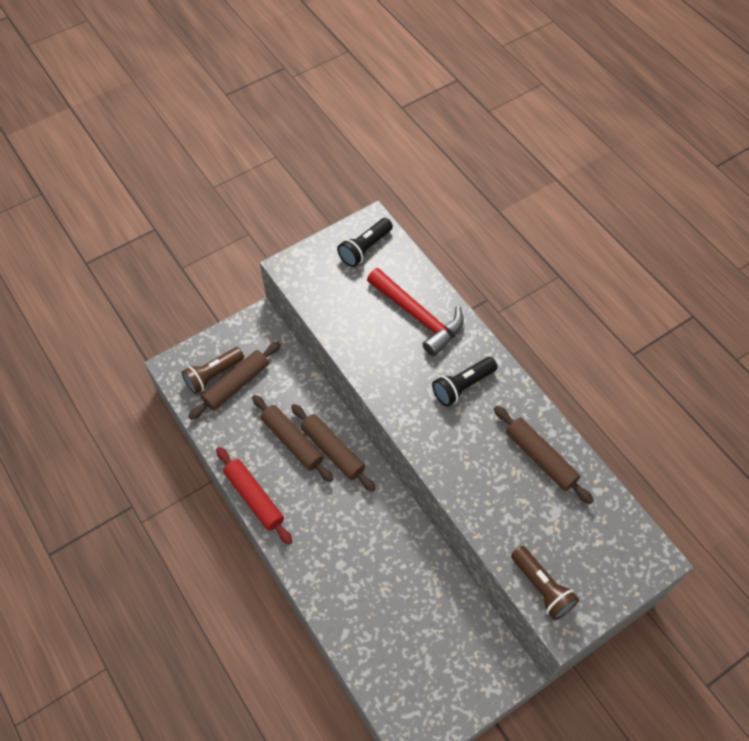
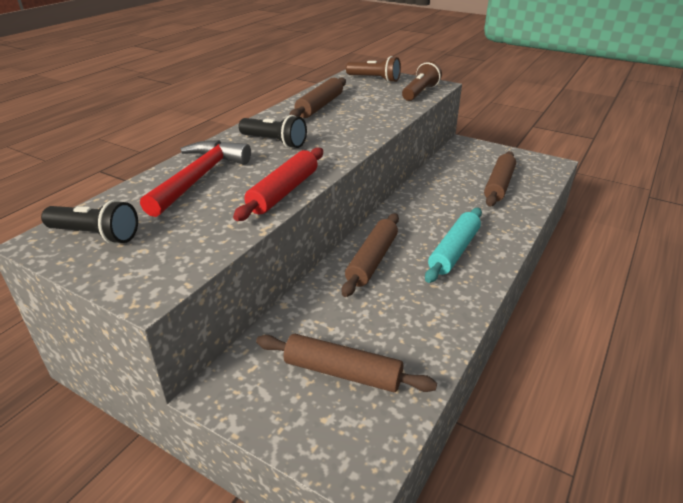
camera: 115 degrees left, 25 degrees down
brown flashlight [182,347,244,394] -> brown flashlight moved to [346,56,401,82]
red rolling pin [216,447,292,545] -> red rolling pin moved to [233,148,323,221]
brown rolling pin [252,395,333,482] -> brown rolling pin moved to [484,151,516,207]
none -> turquoise rolling pin [425,208,482,283]

